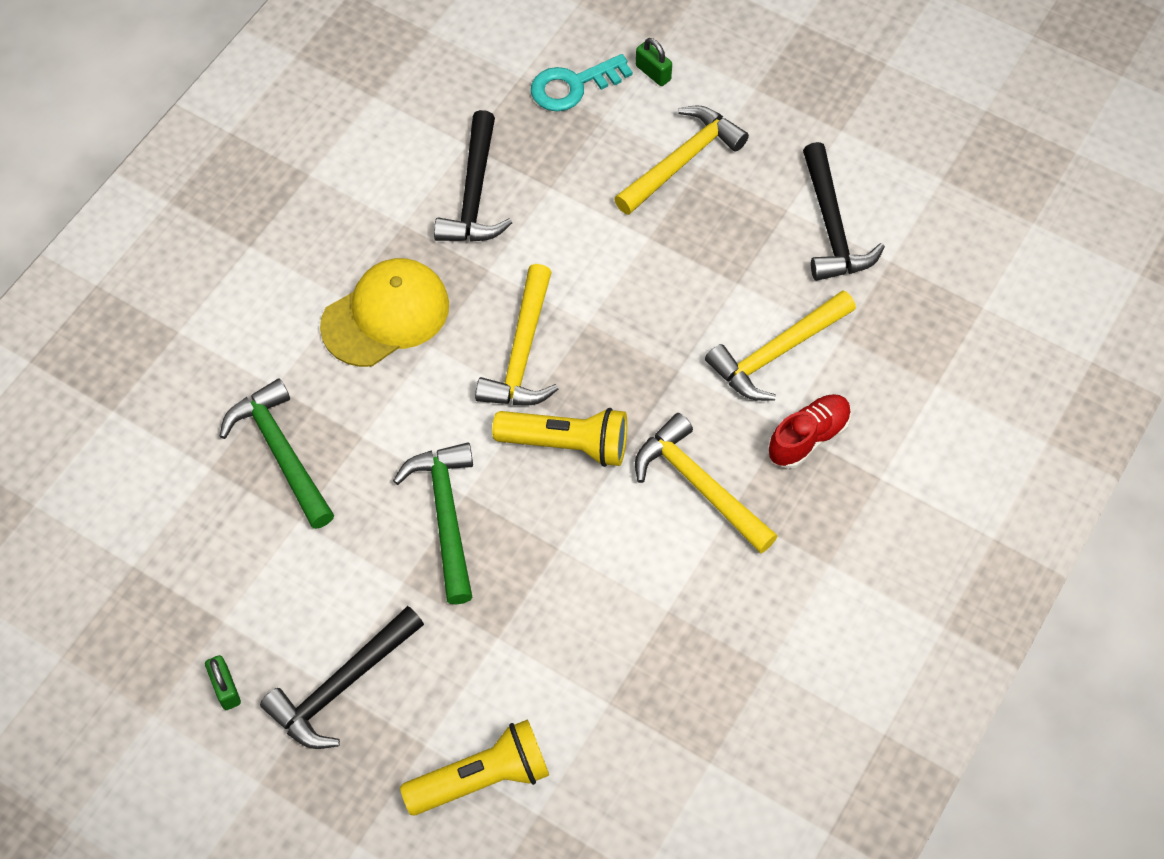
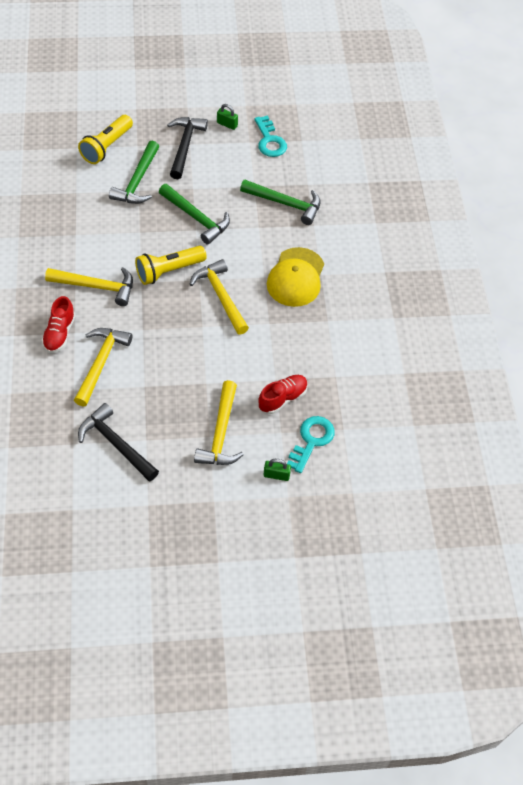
camera: 140 degrees right, 5 degrees down
black hammer [434,110,512,242] -> none
none -> green hammer [109,141,159,204]
none -> turquoise key [254,116,287,157]
none -> red shoe [259,375,308,414]

